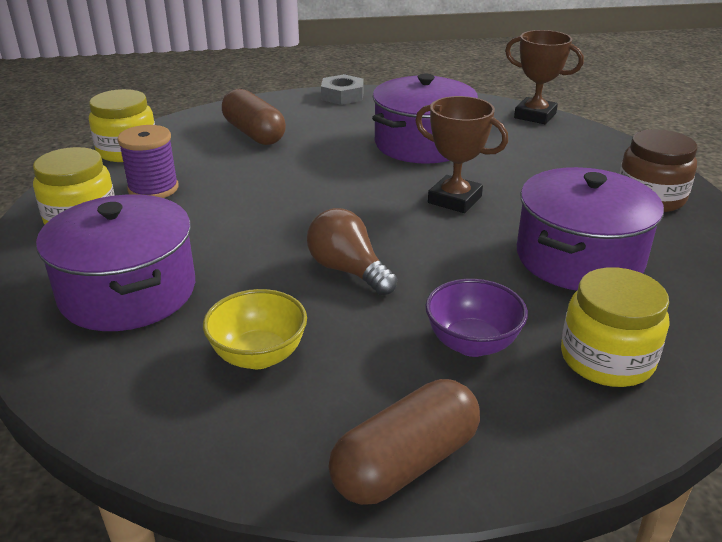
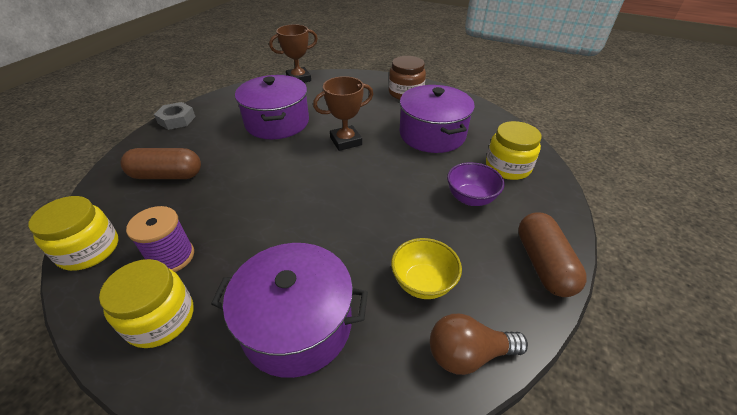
camera: 55 degrees left, 10 degrees up
brown light bulb [307,208,397,296] -> brown light bulb moved to [430,314,528,375]

